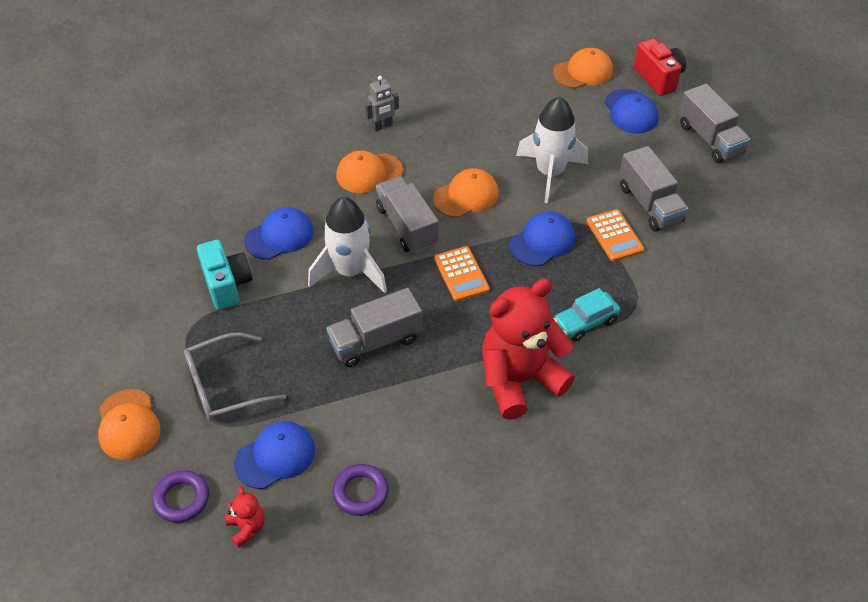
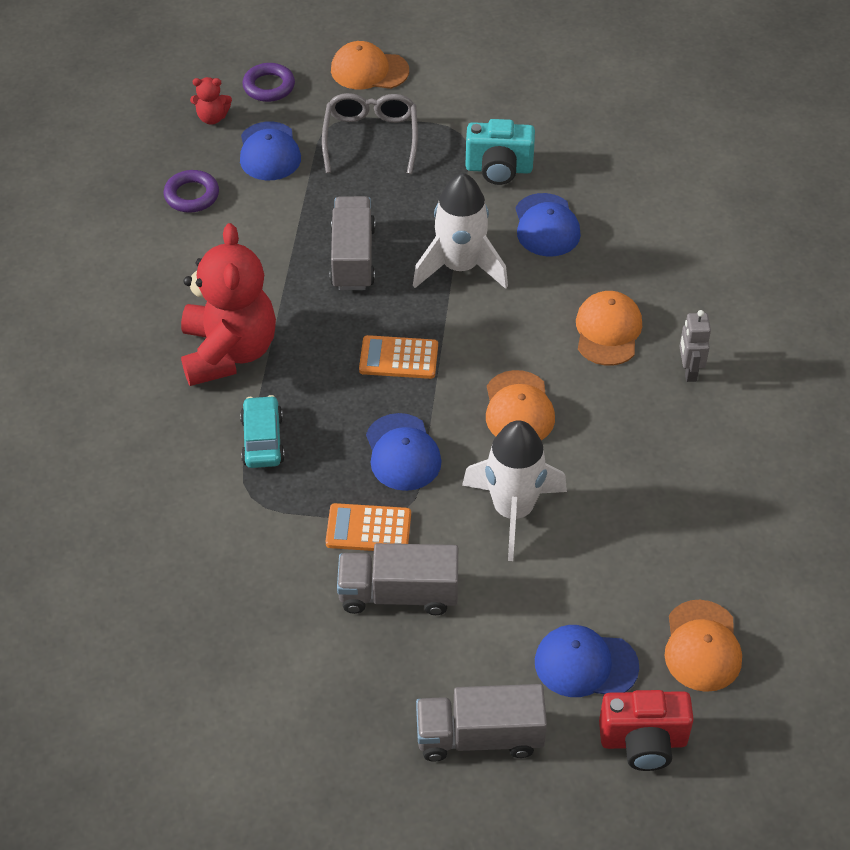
camera: 115 degrees right, 0 degrees up
grey truck [376,176,439,254] -> none

